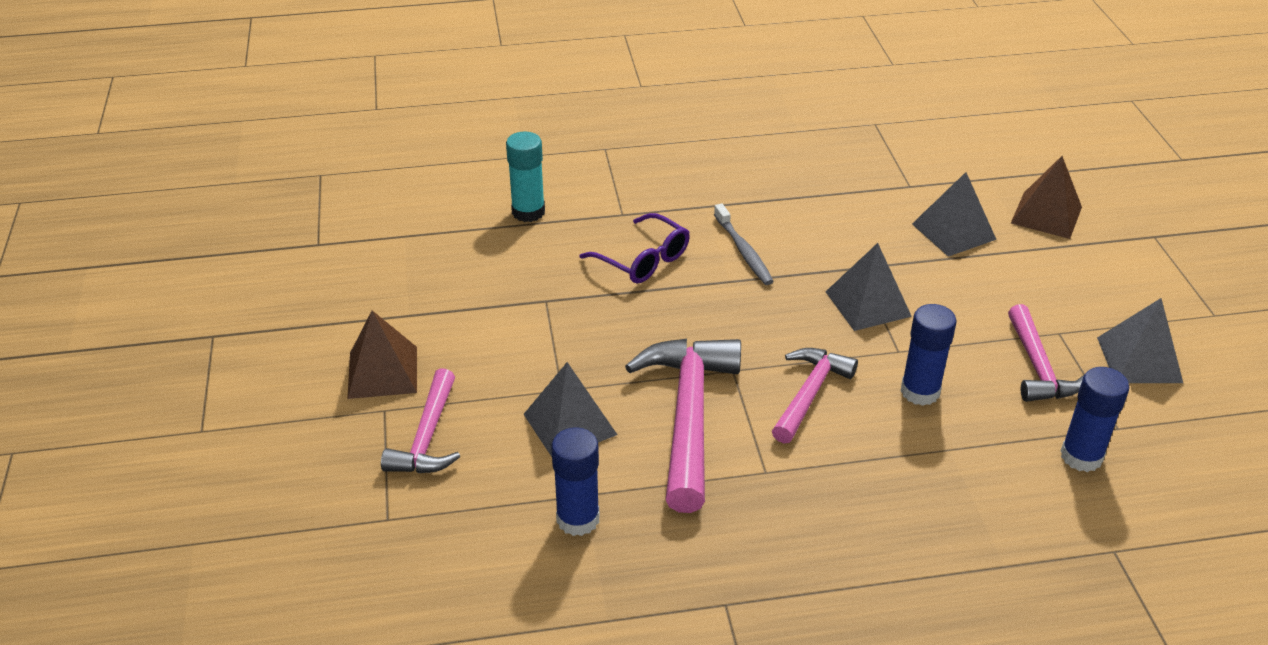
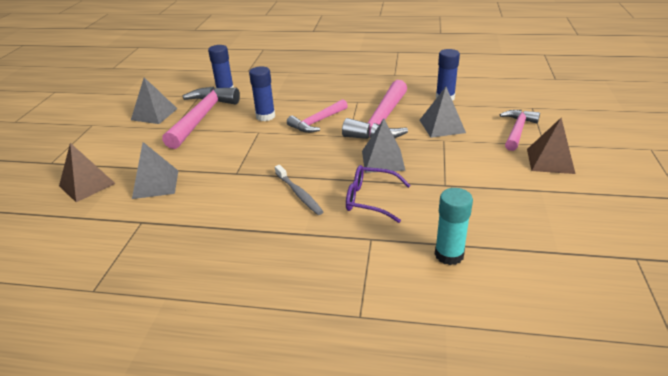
camera: 160 degrees left, 5 degrees down
purple glasses [579,213,690,284] -> purple glasses turned 45 degrees counterclockwise [346,165,411,223]
grey toothbrush [714,203,774,285] -> grey toothbrush turned 150 degrees clockwise [275,165,323,215]
grey pyramid [826,243,912,331] -> grey pyramid moved to [362,119,406,173]
pink hammer [1008,304,1084,402] -> pink hammer [162,86,240,149], size x1.64

